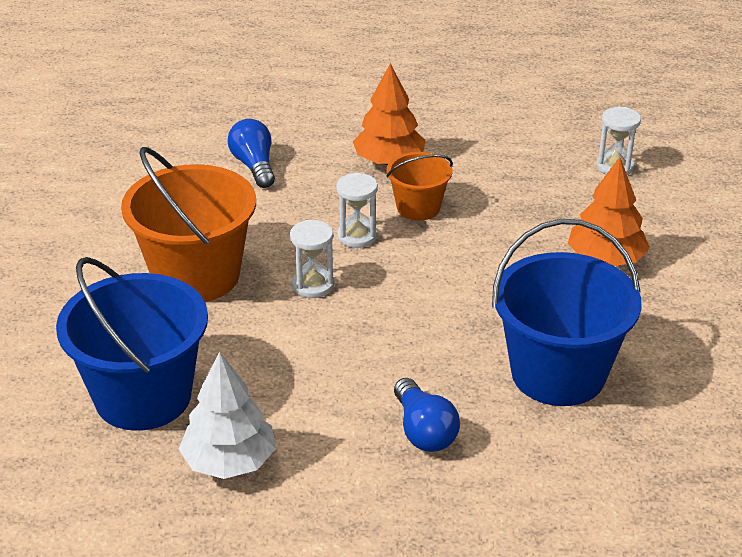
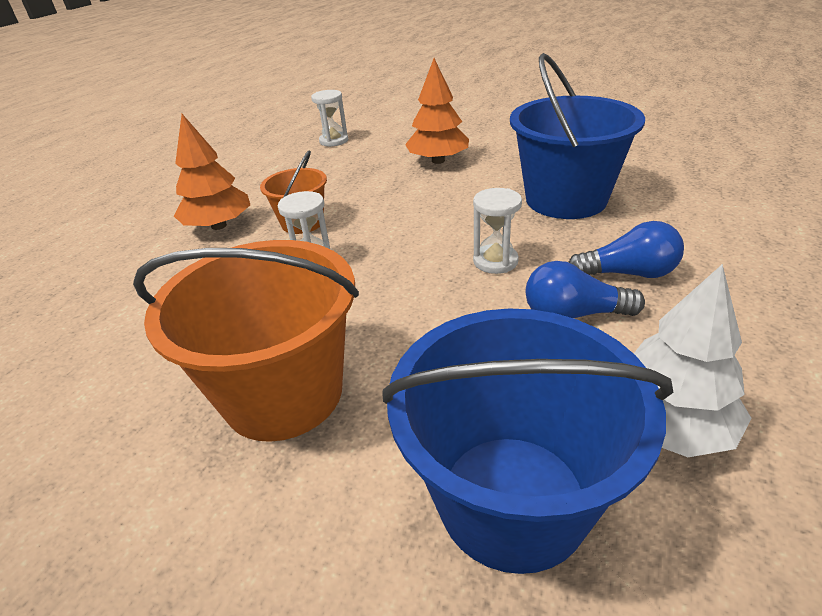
camera: 65 degrees left, 0 degrees up
blue light bulb [228,119,275,188] -> blue light bulb moved to [525,261,645,318]
white hourglass [290,220,334,298] -> white hourglass moved to [473,188,522,274]

